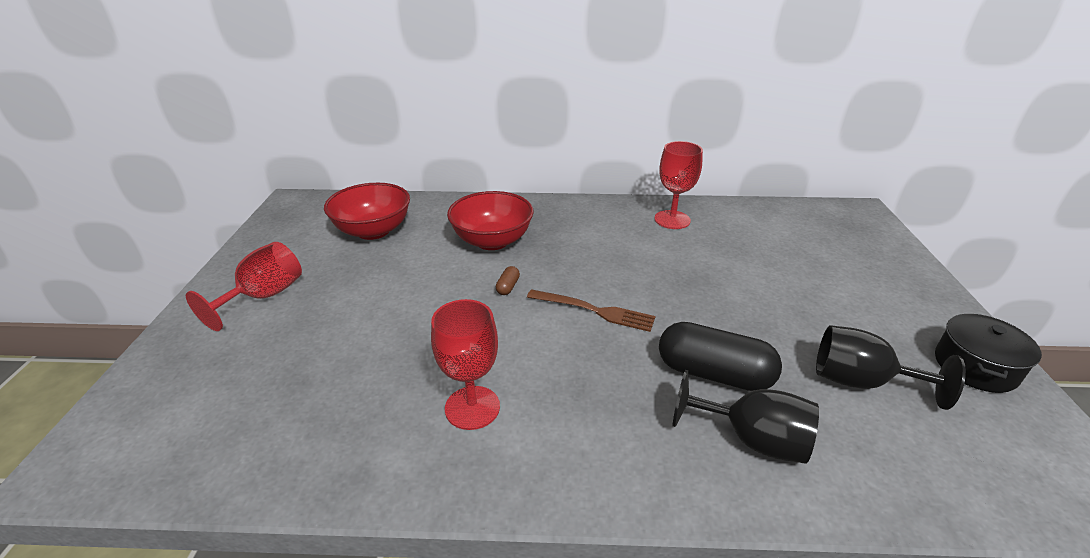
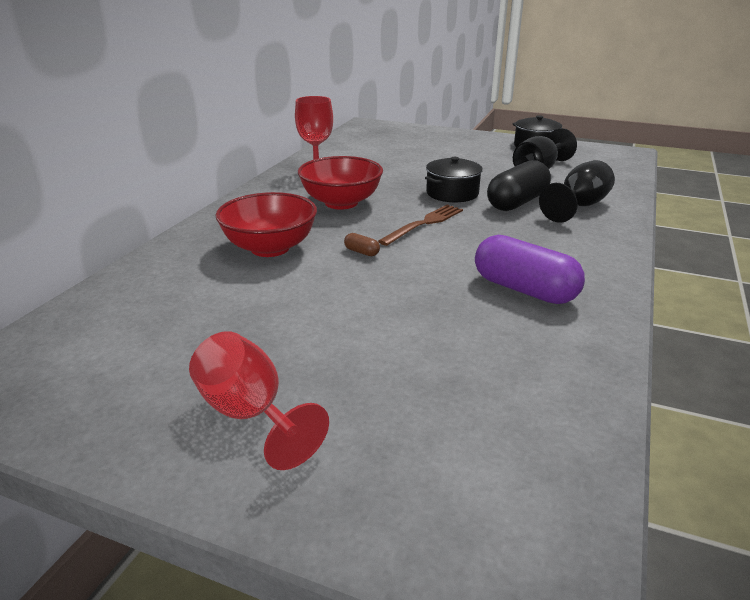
camera: 70 degrees left, 5 degrees down
red bowl [324,183,410,240] -> red bowl moved to [298,156,383,209]
red goblet [431,299,500,430] -> purple capsule [475,235,585,304]
none -> black pot [425,157,483,202]

